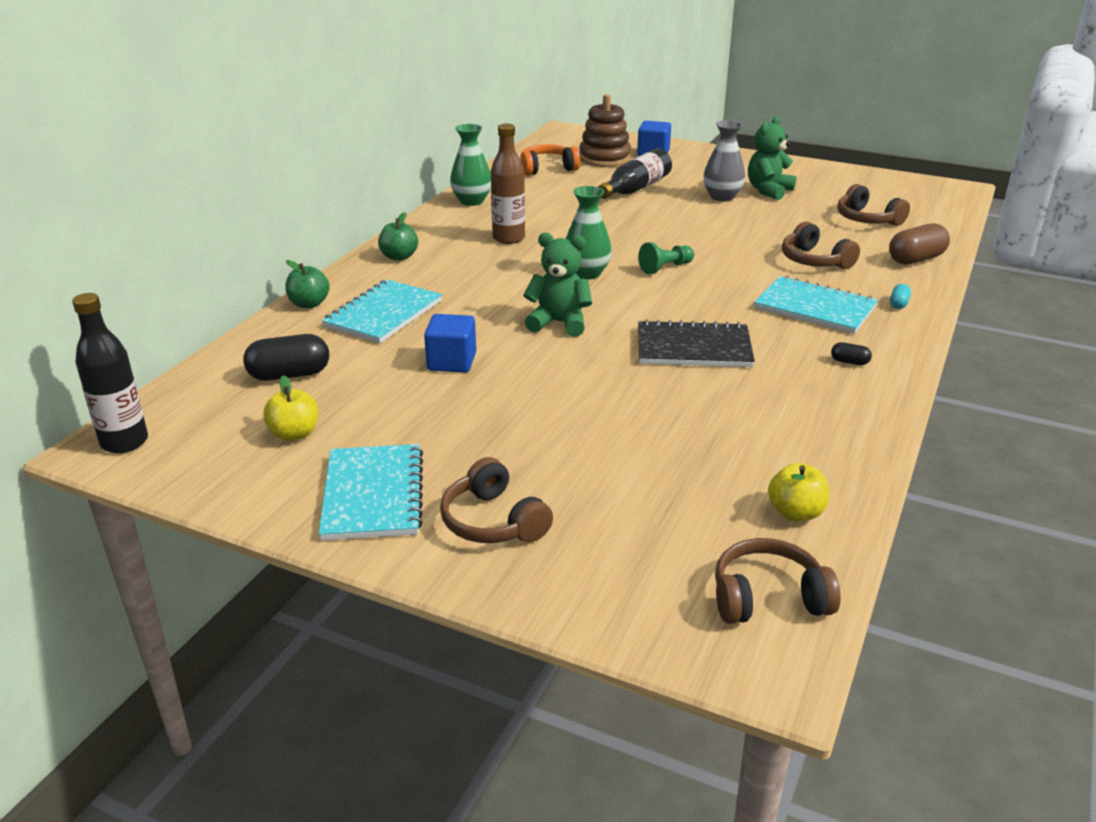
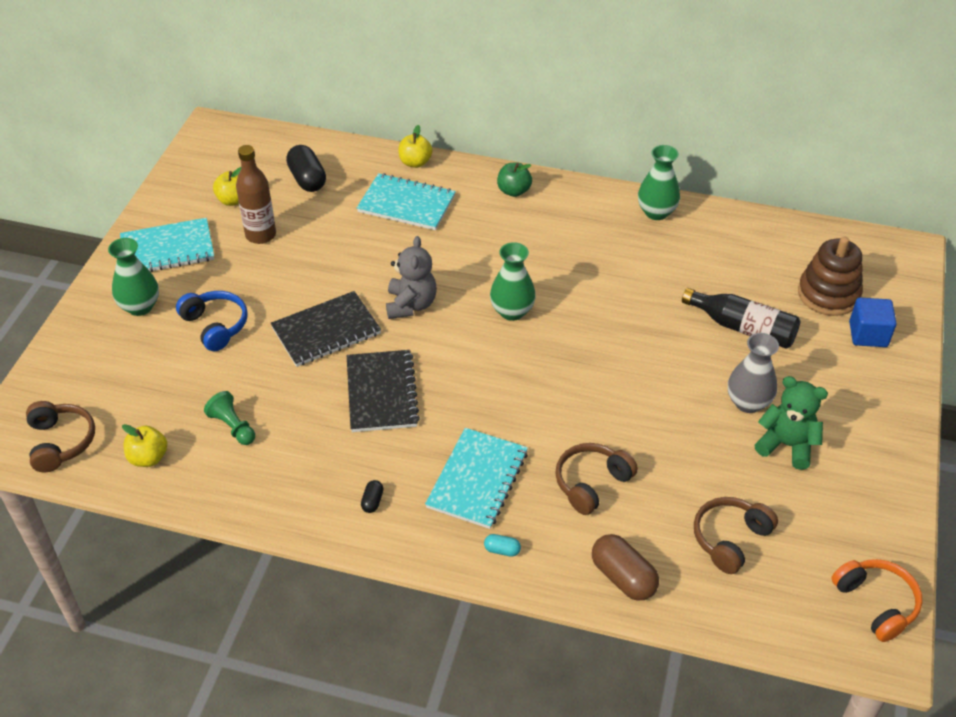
camera: 80 degrees right, 15 degrees up
black bottle [72,293,148,453] -> none
green apple [285,260,330,308] -> yellow apple [398,125,432,168]
blue cube [424,314,476,373] -> none
brown headphones [440,457,553,543] -> green vase [108,238,159,316]
brown bottle [491,124,525,244] -> brown bottle moved to [236,145,276,244]
orange headphones [520,144,580,175] -> orange headphones moved to [831,559,923,642]
green teddy bear [523,232,592,337] -> grey teddy bear [386,236,437,319]
green pawn [638,242,694,274] -> green pawn moved to [204,391,255,445]
none -> blue headphones [176,291,248,351]
none -> black notebook [271,291,381,367]

